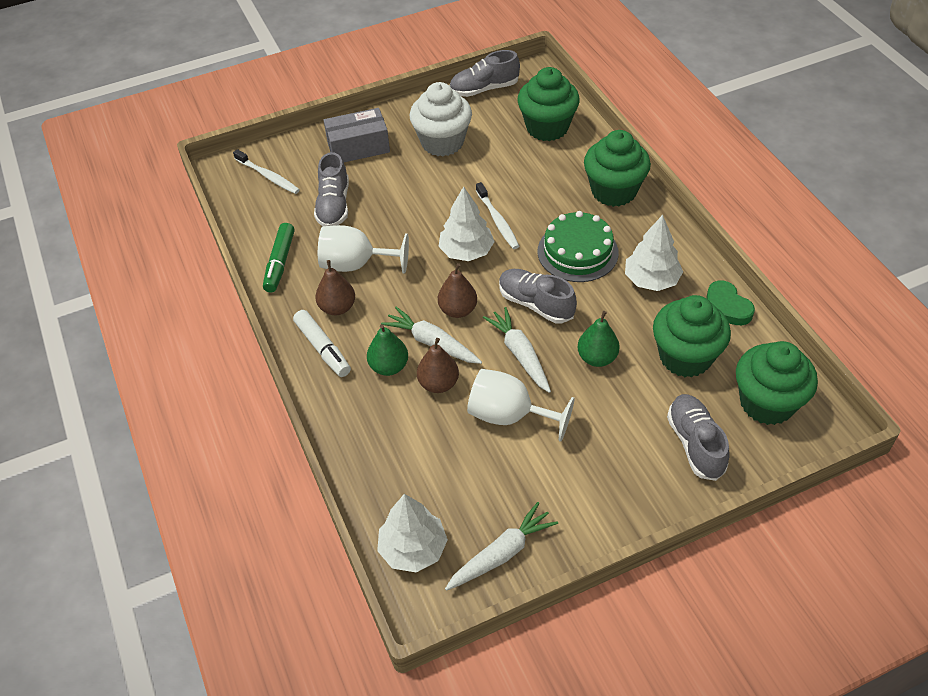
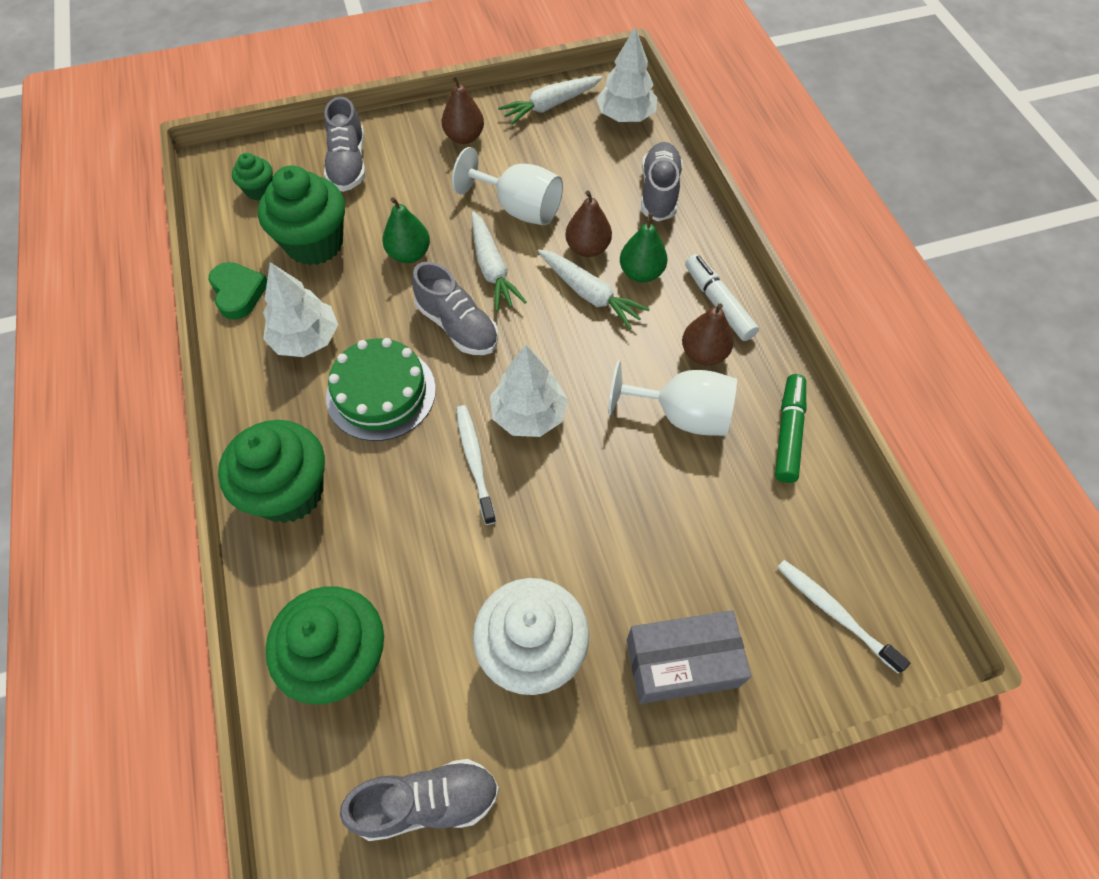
camera: 175 degrees left, 10 degrees up
grey shoe [314,152,349,226] -> grey shoe moved to [641,142,683,221]
brown pear [438,263,477,318] -> brown pear moved to [441,75,484,144]
green cupcake [736,341,818,425] -> green cupcake [232,153,273,200], size x0.50

